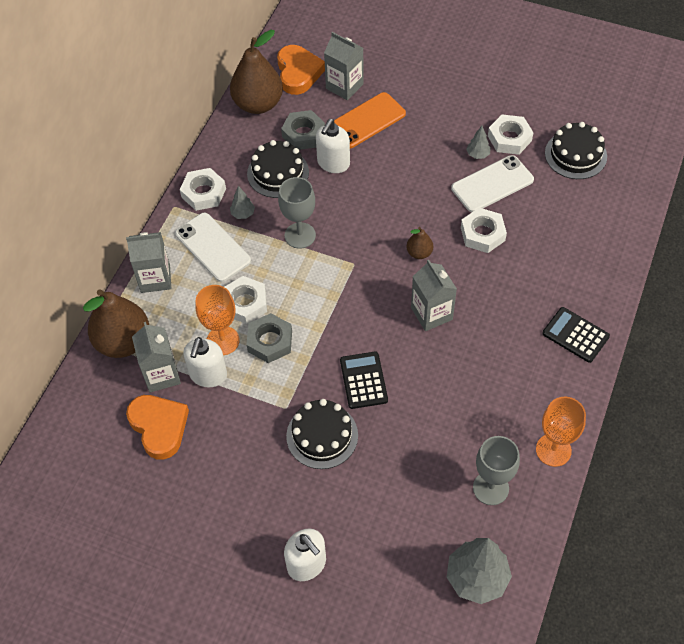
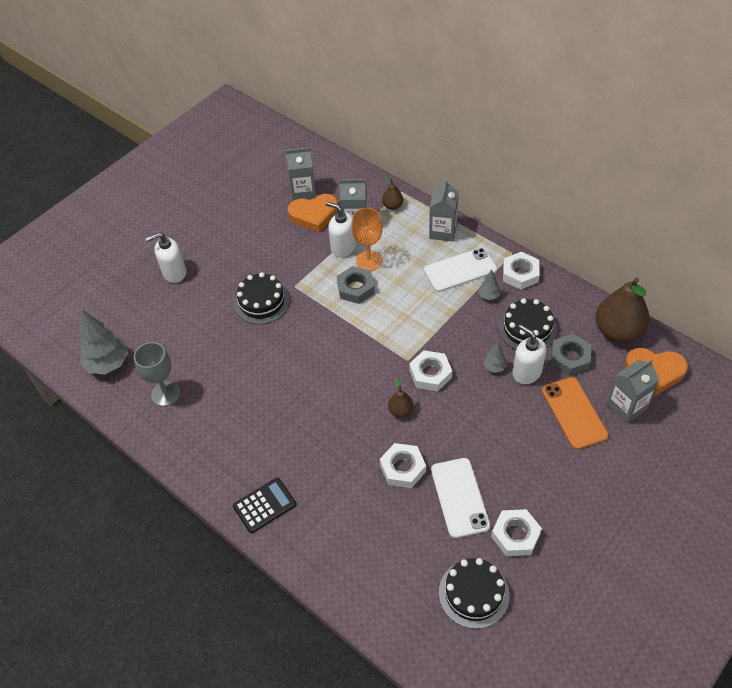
camera: 110 degrees right, 5 degrees down
brown pear [83,290,149,358] -> brown pear [382,175,403,210], size x0.47
white nut [225,276,267,324] -> white nut moved to [409,350,452,391]
grey goblet [278,177,316,249] -> none
black calculator [340,352,388,409] -> none
grey carton [411,260,457,331] -> grey carton moved to [285,147,316,201]
grey tree [466,126,490,159] -> grey tree moved to [483,342,507,373]
orange goblet [536,396,586,467] -> none

